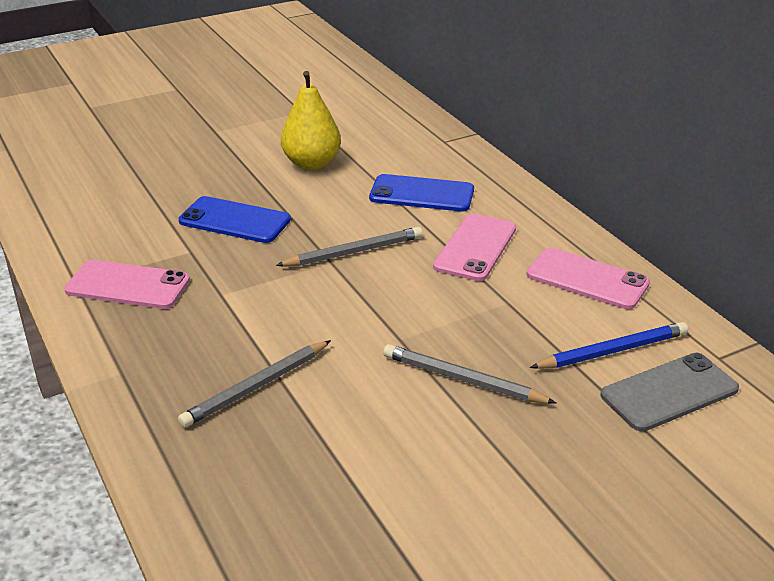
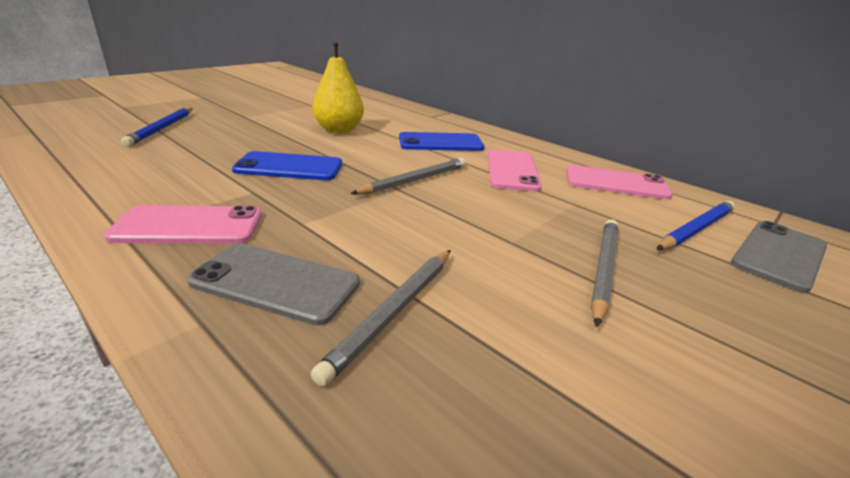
camera: 20 degrees left, 5 degrees down
grey pencil [383,344,556,404] -> grey pencil turned 105 degrees clockwise [591,219,618,327]
none -> blue pencil [121,108,193,147]
none -> grey phone [187,243,360,326]

